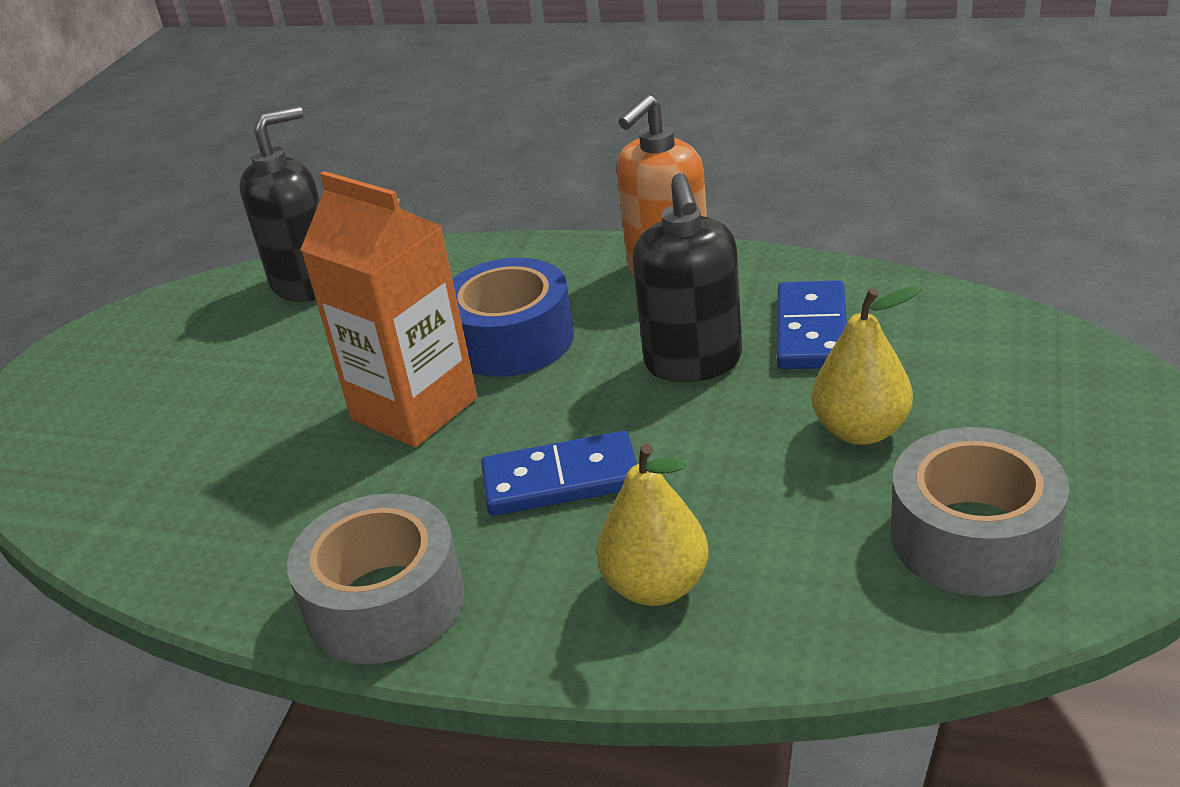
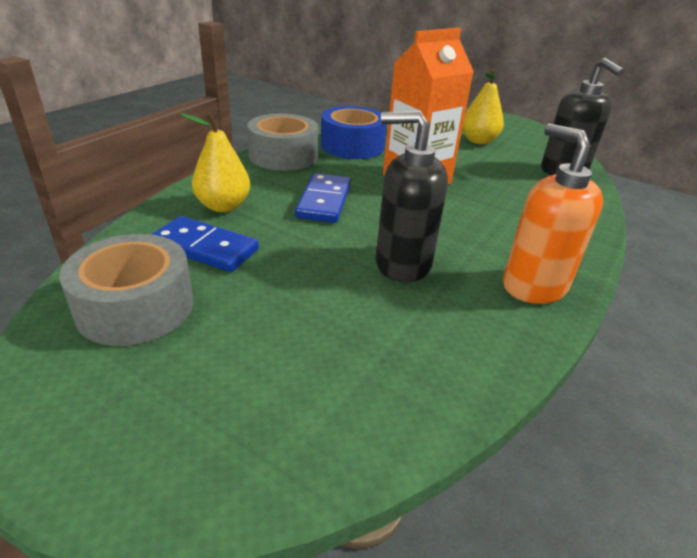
camera: 100 degrees right, 0 degrees up
blue tape [452,258,574,377] -> blue tape moved to [321,106,387,159]
blue domino [777,280,847,369] -> blue domino moved to [151,216,259,272]
yellow pear [812,286,921,445] -> yellow pear moved to [462,69,504,144]

